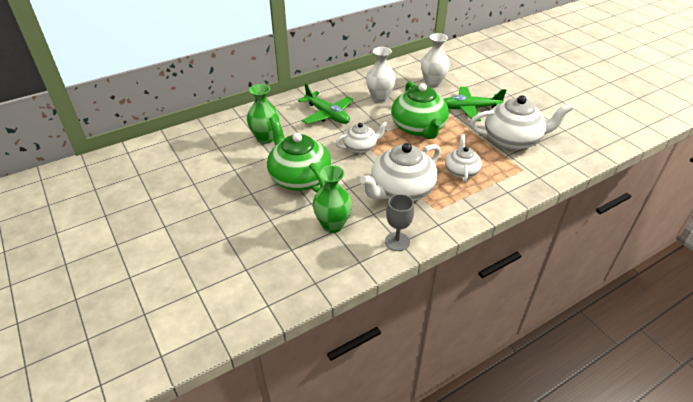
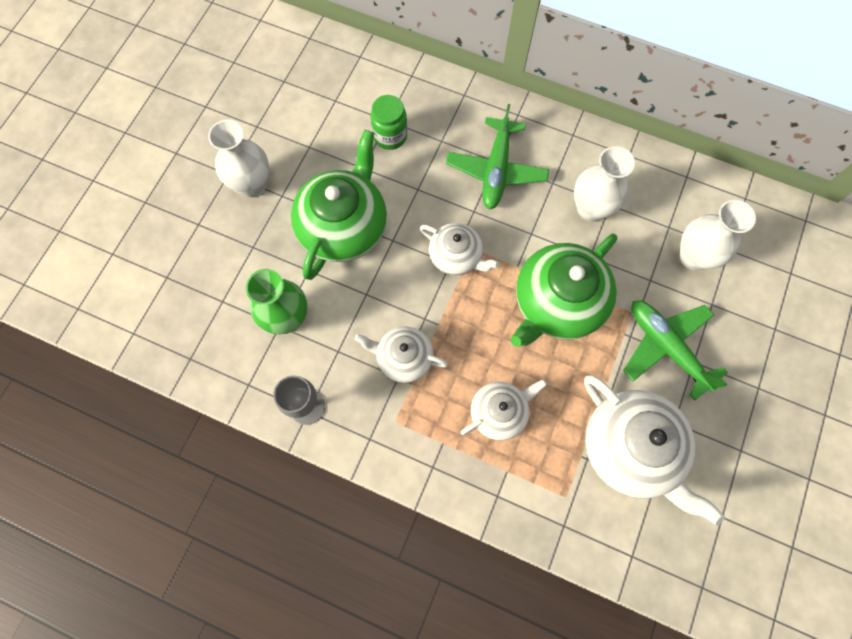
camera: 55 degrees right, 30 degrees up
green vase [247,84,280,144] -> green jar [371,95,407,150]
white teapot [360,143,441,201] -> white teapot [355,326,448,383], size x0.57
none -> white vase [208,120,269,197]

